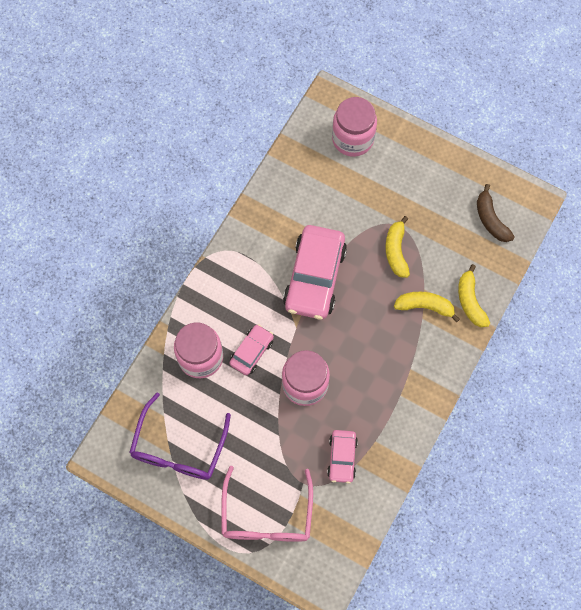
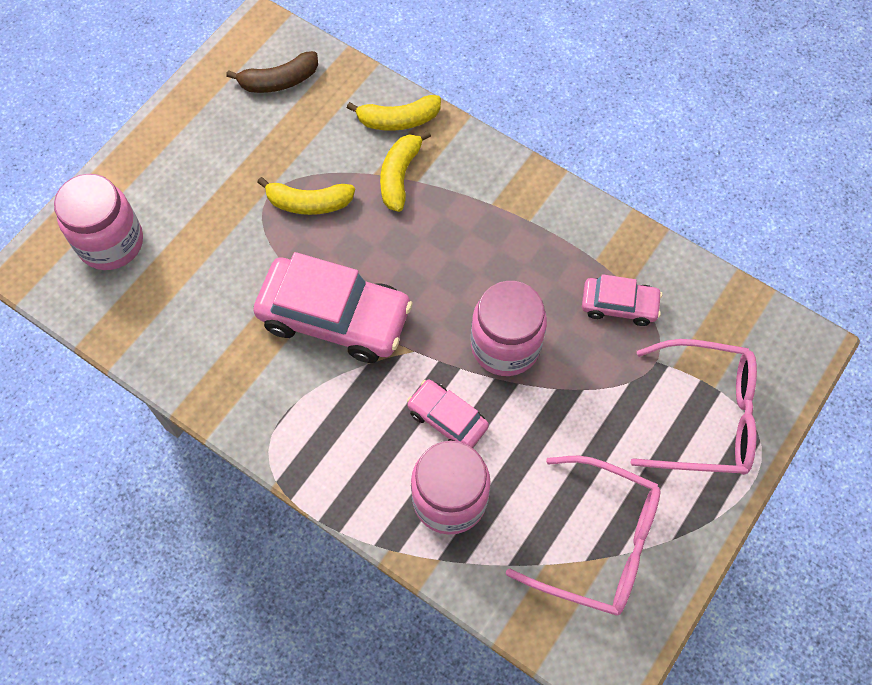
camera: 85 degrees left, 5 degrees down
purple glasses [129,392,231,480] -> pink glasses [506,456,661,616]

